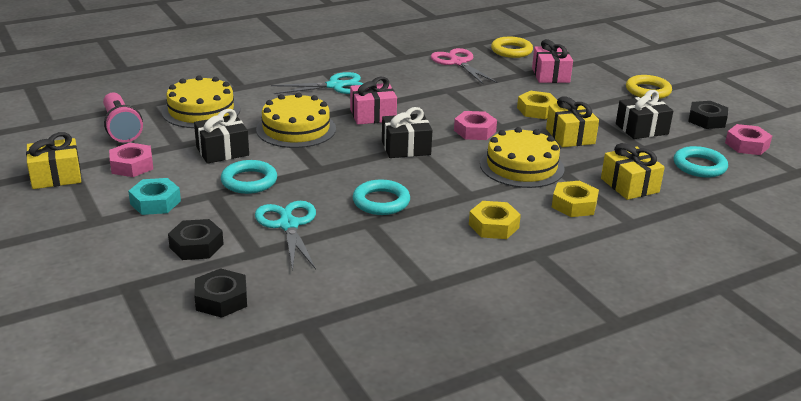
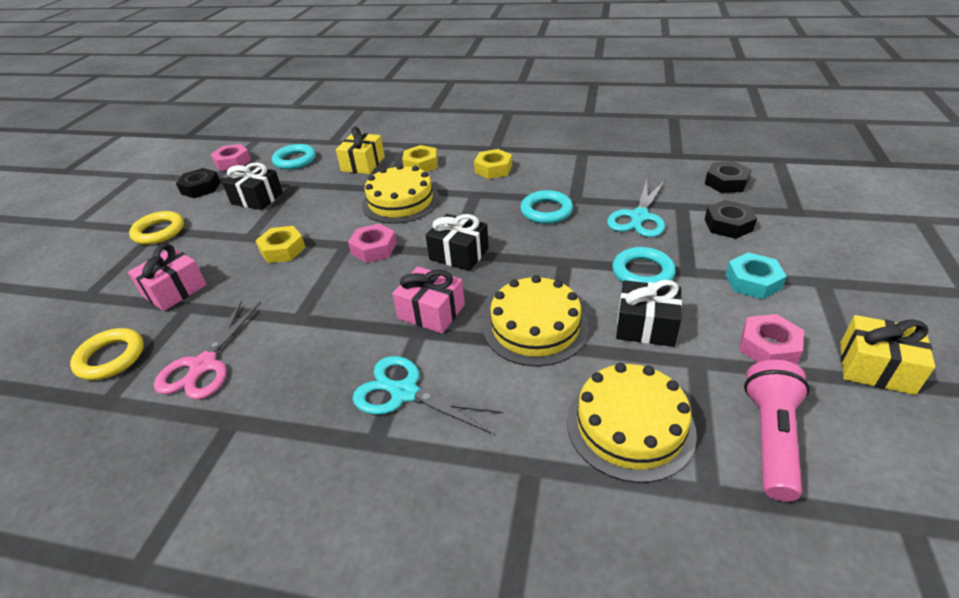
camera: 135 degrees left, 10 degrees up
yellow gift [546,96,599,147] -> none

